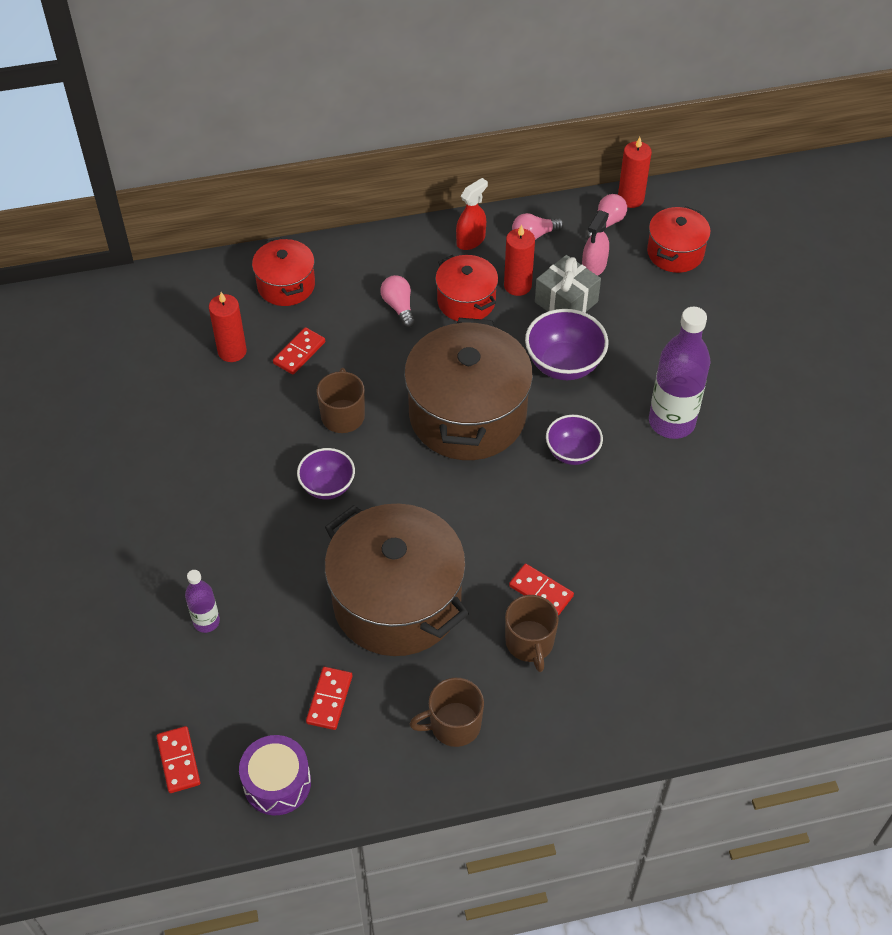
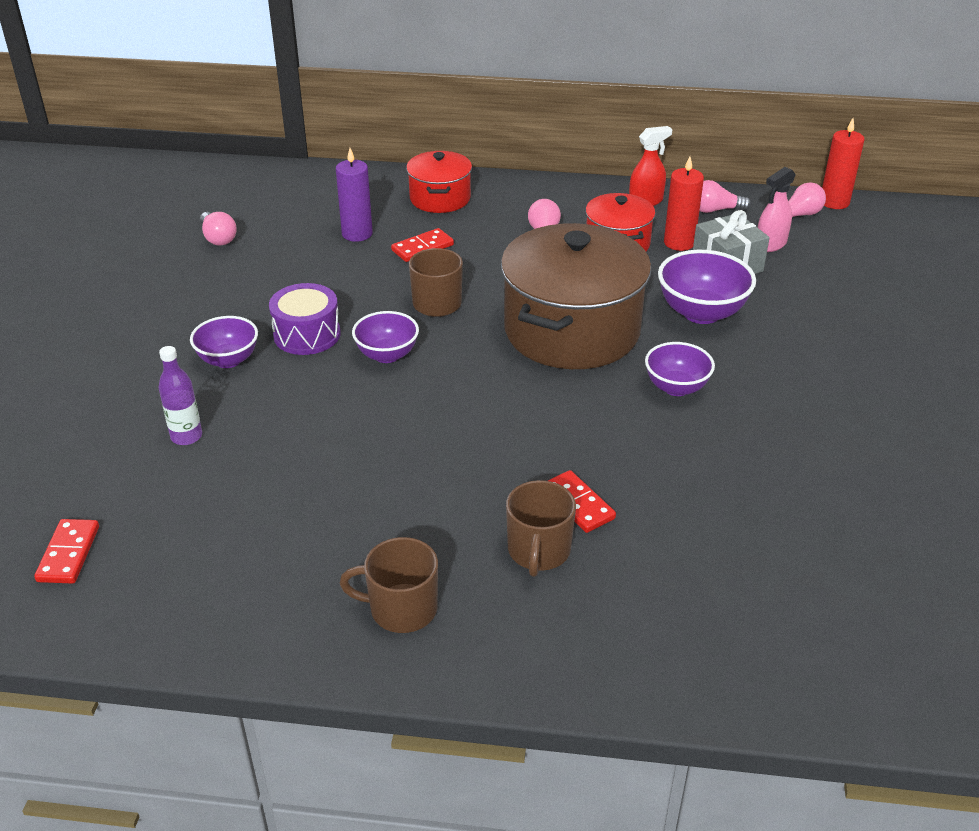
camera: 20 degrees right, 15 degrees down
red candle [209,292,247,362] -> purple candle [336,148,373,242]
purple drum [239,735,311,815] -> purple drum moved to [269,283,341,355]
red domino [306,667,352,730] -> none
brown pot [324,504,469,656] -> none
red pot [647,206,711,273] -> none
purple bottle [649,307,710,439] -> none
none -> purple bowl [190,316,258,368]
none -> pink light bulb [200,212,237,246]

